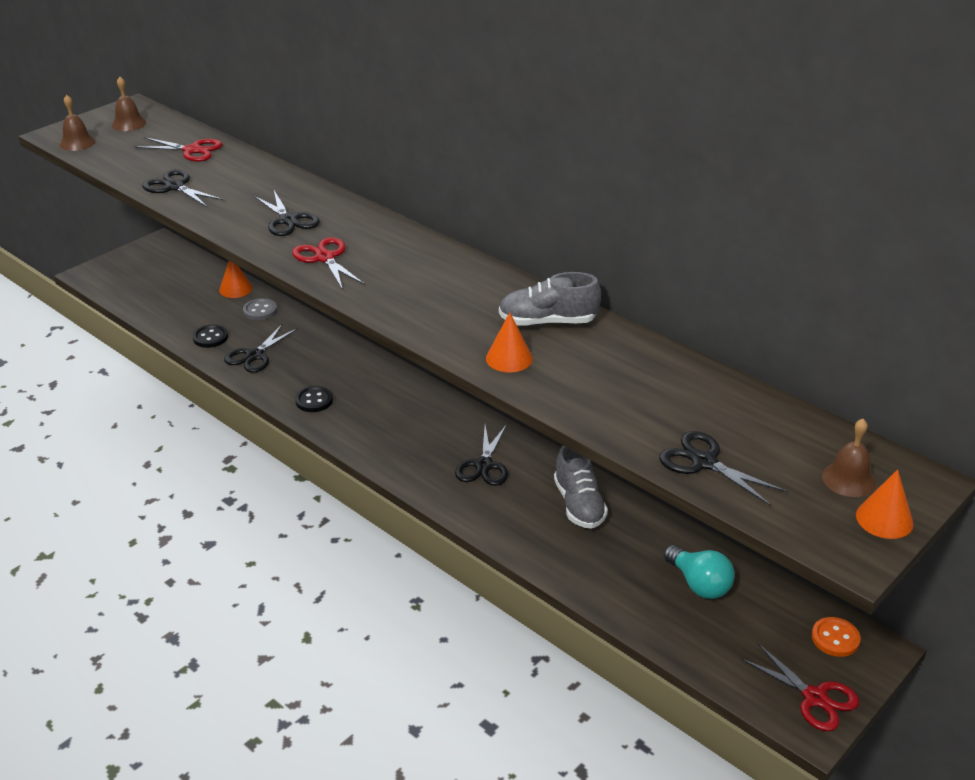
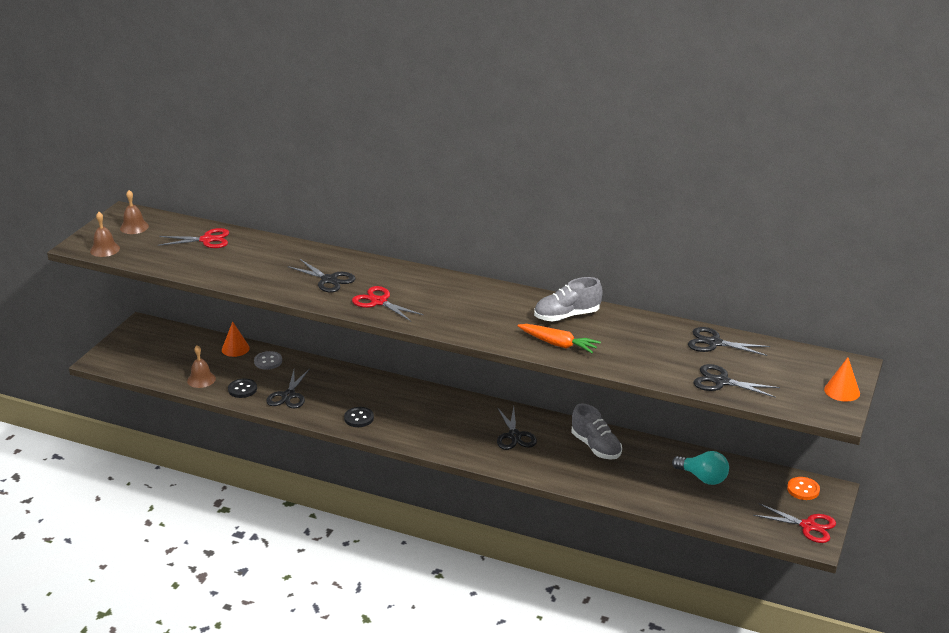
camera: 20 degrees left, 5 degrees down
black scissors [142,170,224,207] -> black scissors moved to [688,327,770,356]
orange cone [486,312,533,372] -> orange carrot [518,324,601,353]
brown bell [822,419,876,497] -> brown bell moved to [187,345,216,388]

